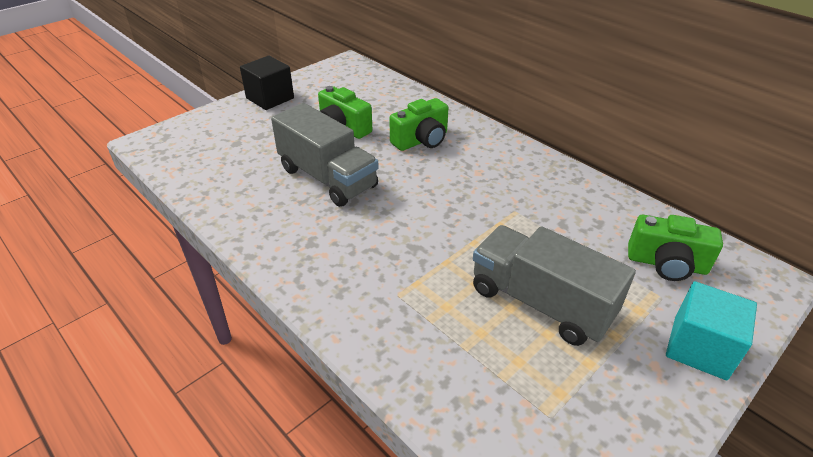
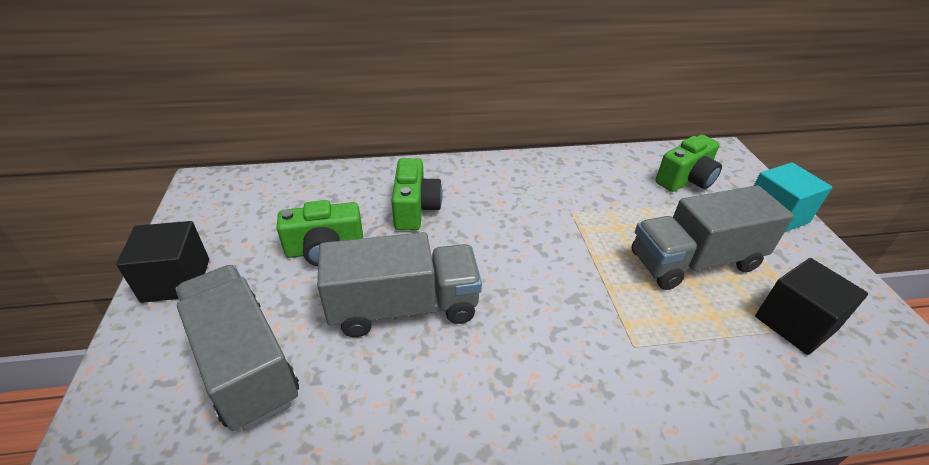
camera: 55 degrees left, 0 degrees up
none -> grey truck [176,265,299,431]
none -> black cube [755,258,868,355]

